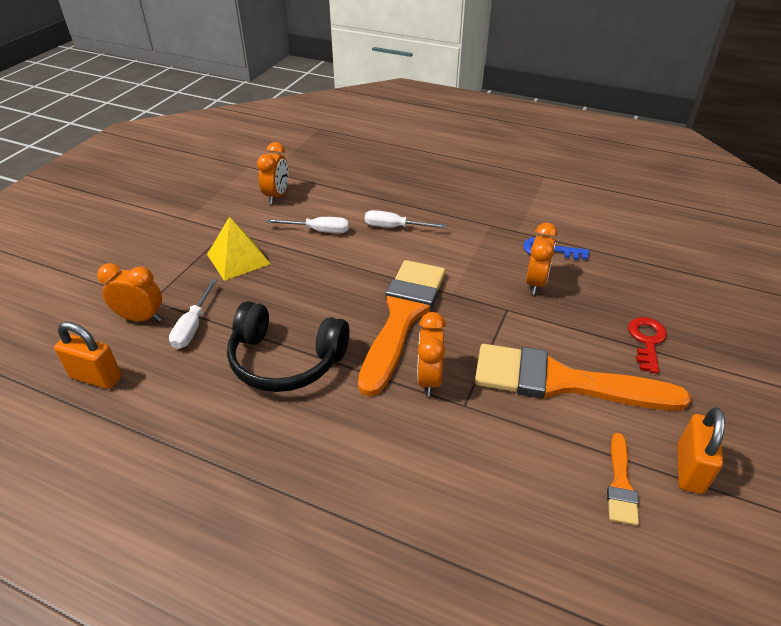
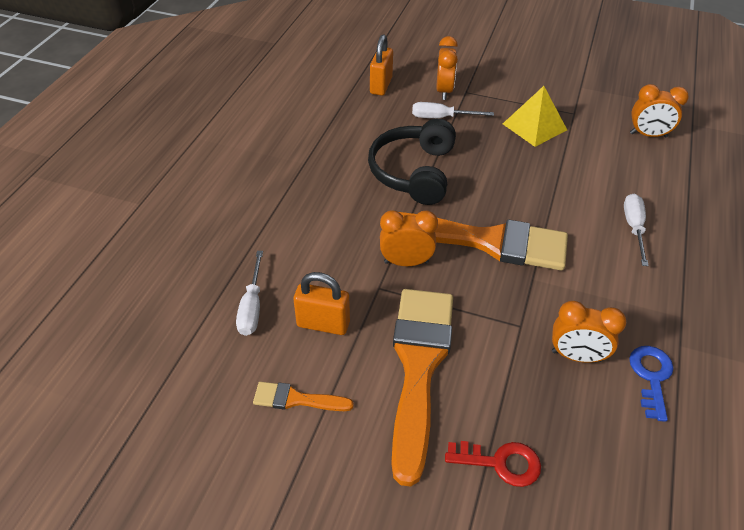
camera: 85 degrees right, 5 degrees up
white screwdriver [267,217,349,233] -> white screwdriver moved to [236,251,263,336]
orange padlock [677,407,725,494] -> orange padlock moved to [293,272,350,335]

